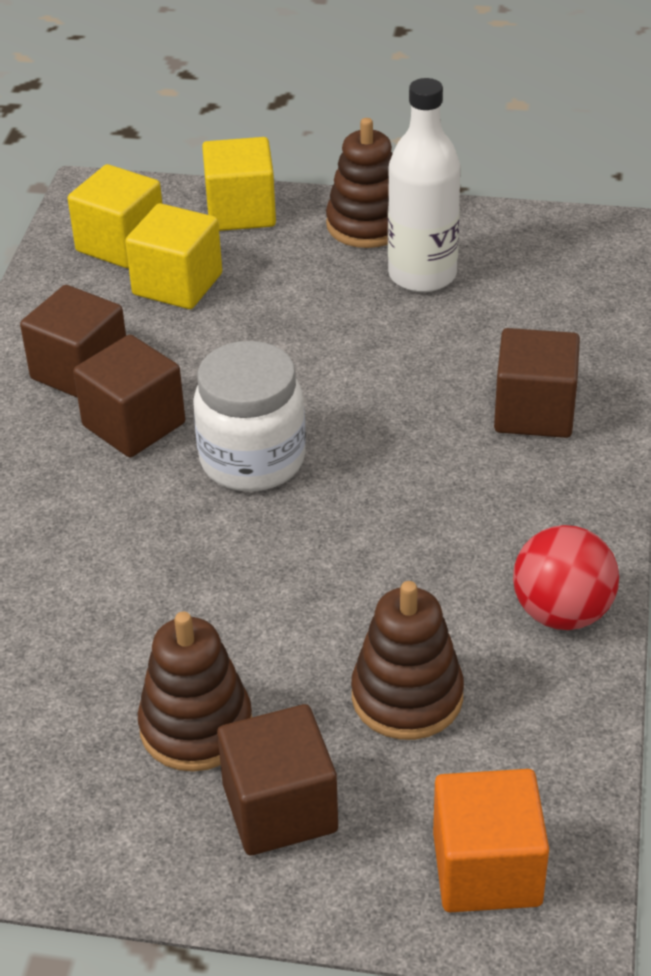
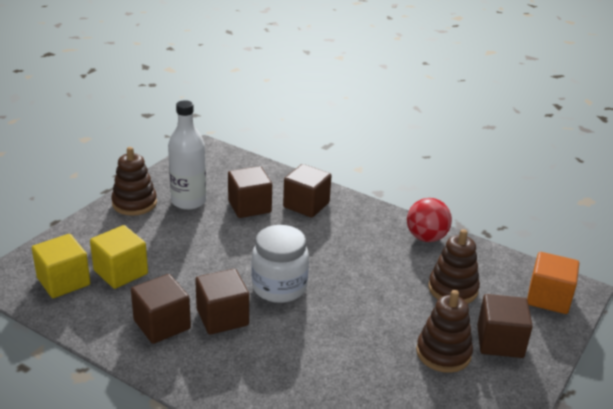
camera: 70 degrees left, 10 degrees down
yellow cube [202,137,276,231] -> none
none -> brown cube [228,166,272,218]

